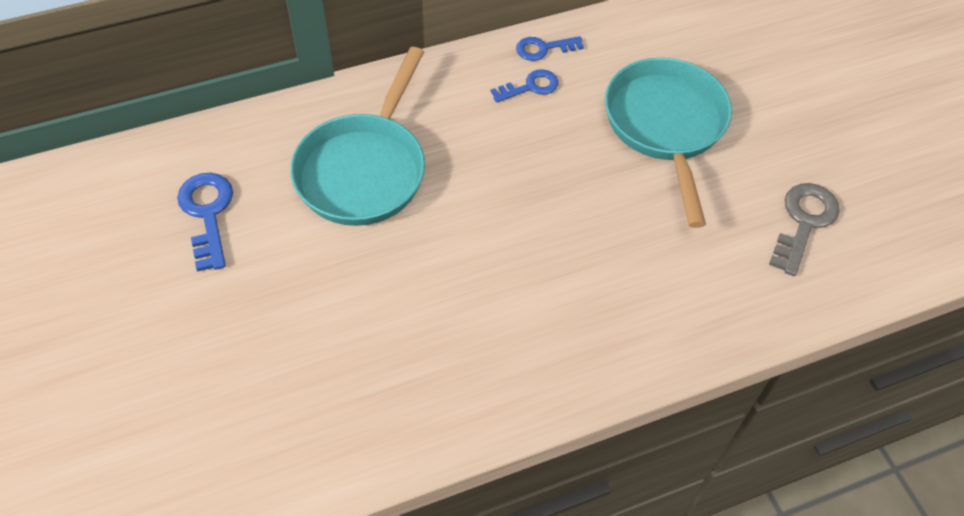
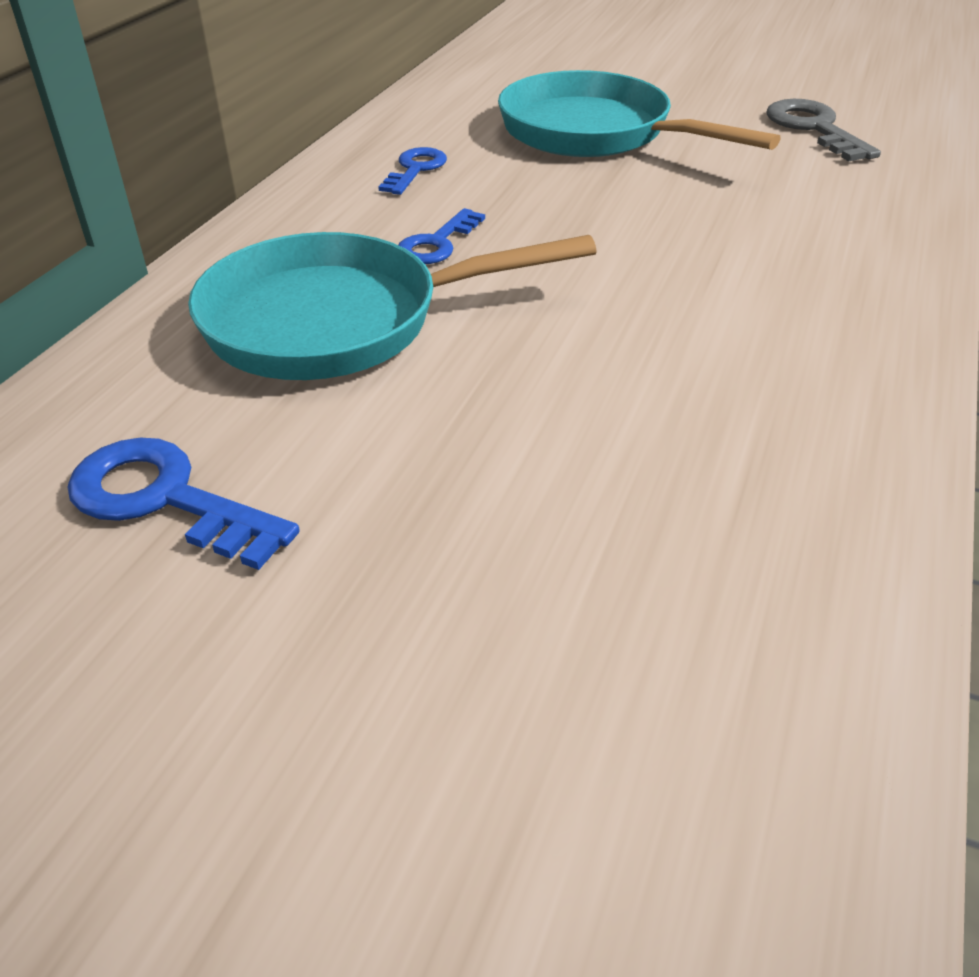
camera: 45 degrees left, 15 degrees down
turquoise pan [290,47,425,226] -> turquoise pan turned 105 degrees clockwise [188,232,597,380]
blue key [516,36,584,61] -> blue key moved to [399,208,485,264]

